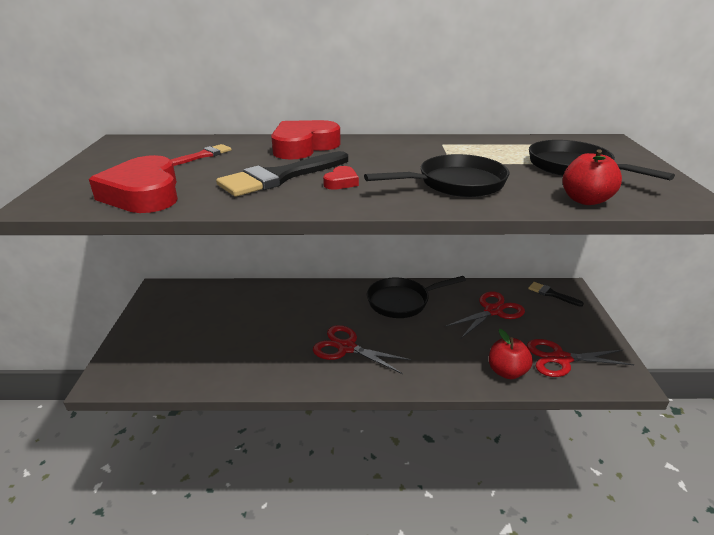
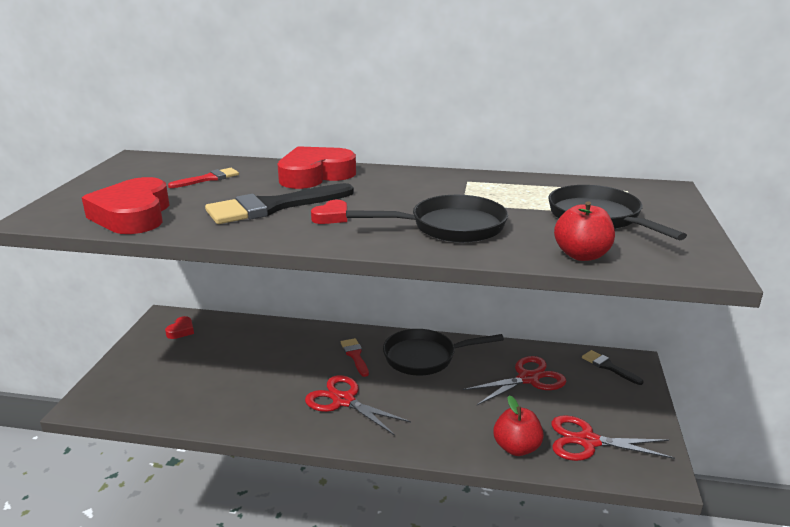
camera: 10 degrees right, 5 degrees down
none -> red heart [165,316,194,339]
none -> red brush [341,338,369,377]

